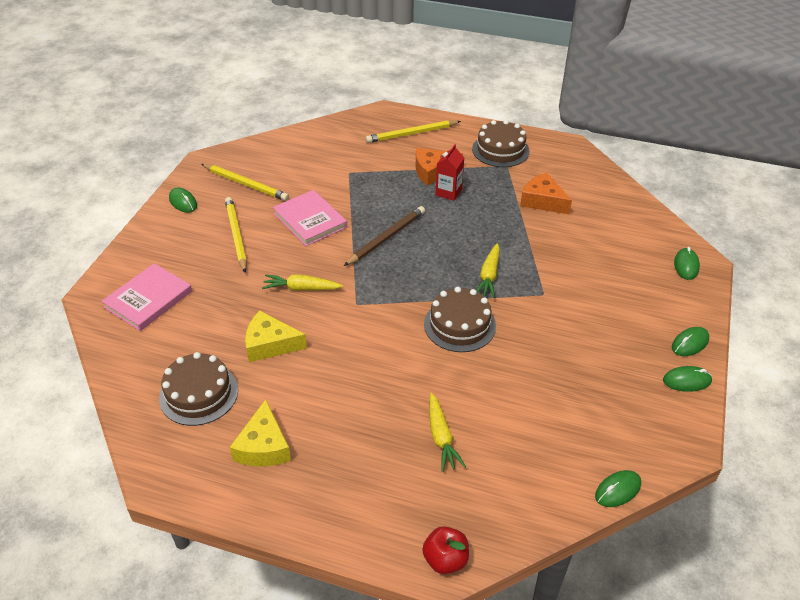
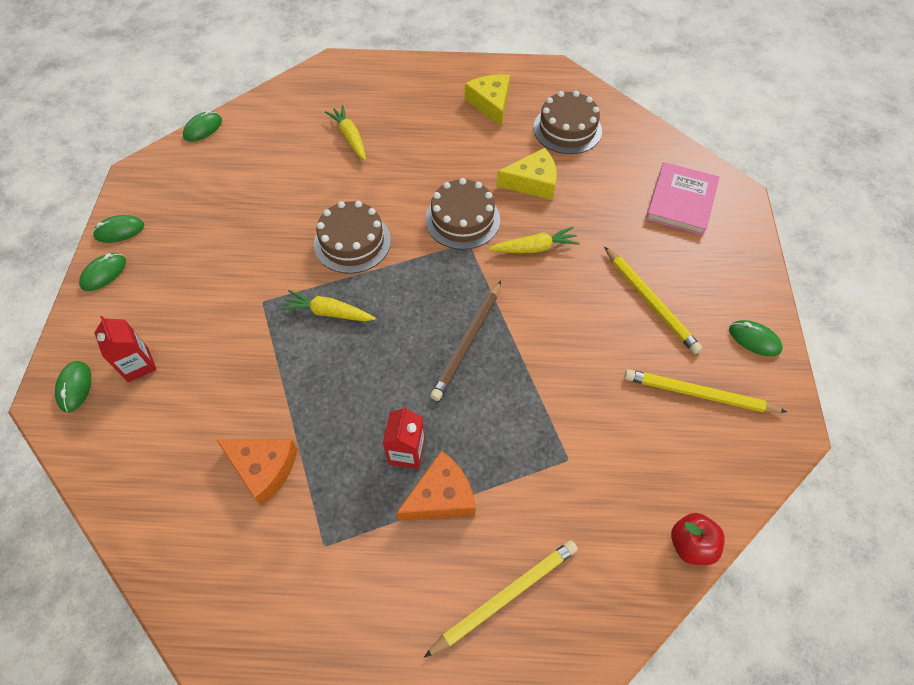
camera: 165 degrees right, 15 degrees up
pink book [273,190,347,246] -> none
red apple [422,526,469,574] -> red apple moved to [671,513,725,565]
brown cake [472,120,530,167] -> brown cake moved to [425,178,500,250]
yellow carrot [476,243,500,298] -> yellow carrot turned 75 degrees counterclockwise [280,290,376,321]
none -> red carton [94,316,157,382]

